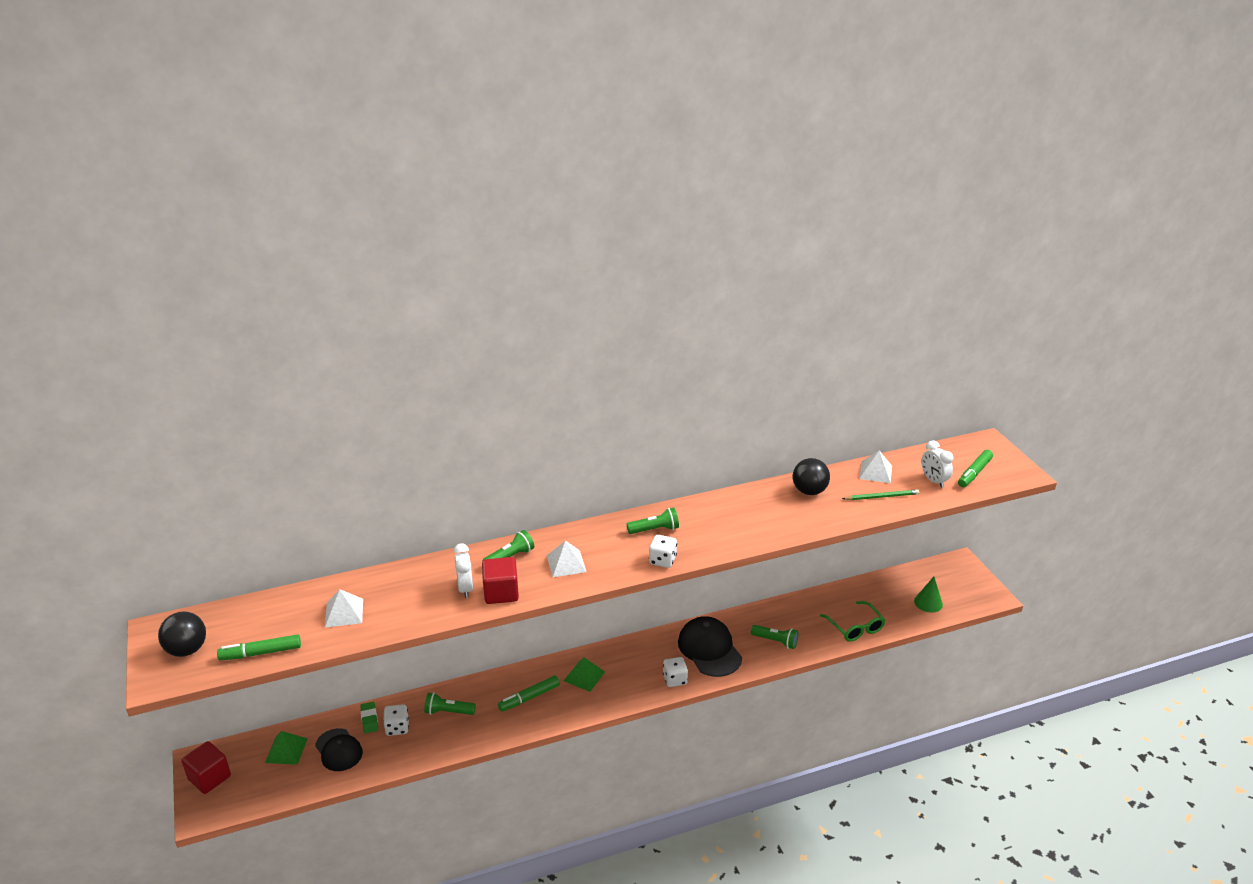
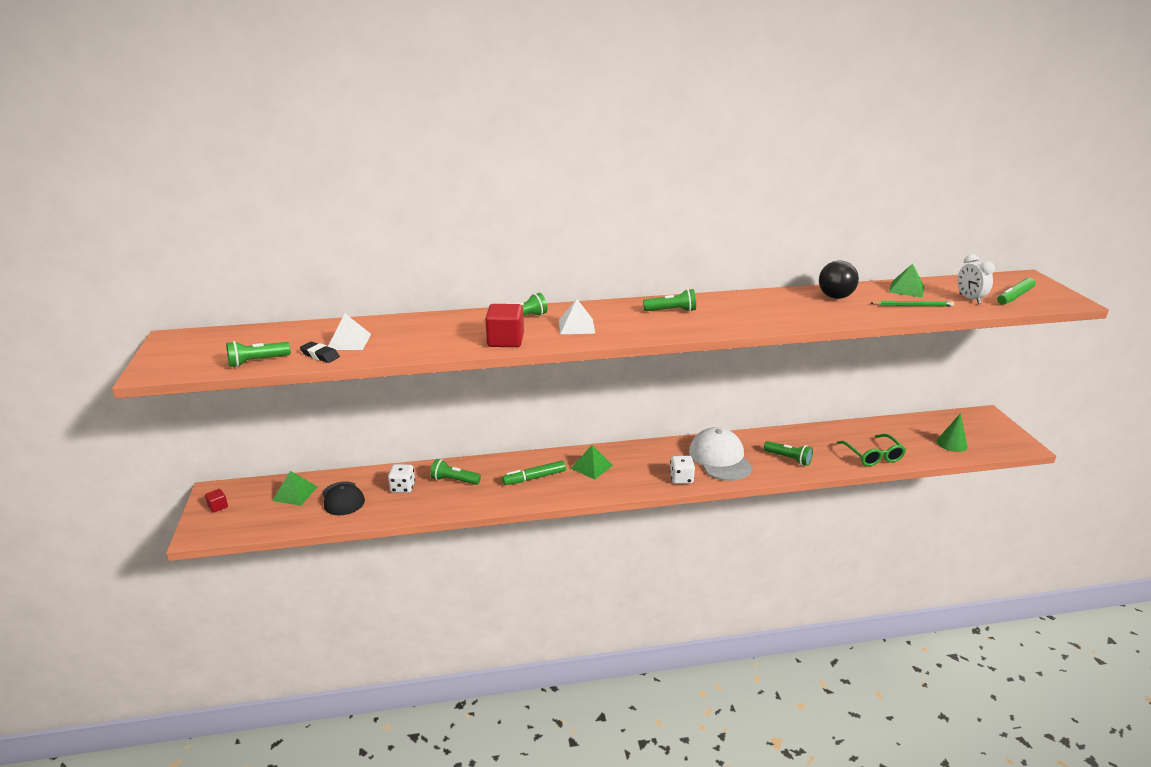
camera: 10 degrees right, 5 degrees down
black ball [158,612,206,657] -> none
red cube [181,741,231,794] -> red cube [205,489,228,513], size x0.51
green marker [217,634,301,661] -> green flashlight [226,341,291,367]
green eraser [360,702,378,734] -> none
white clock [453,543,473,598] -> none
white dice [649,535,677,568] -> none
black cap [678,616,742,677] -> white cap [689,427,753,481]
white pyramid [859,450,892,483] -> green pyramid [889,264,925,298]
none -> black eraser [300,342,340,363]

